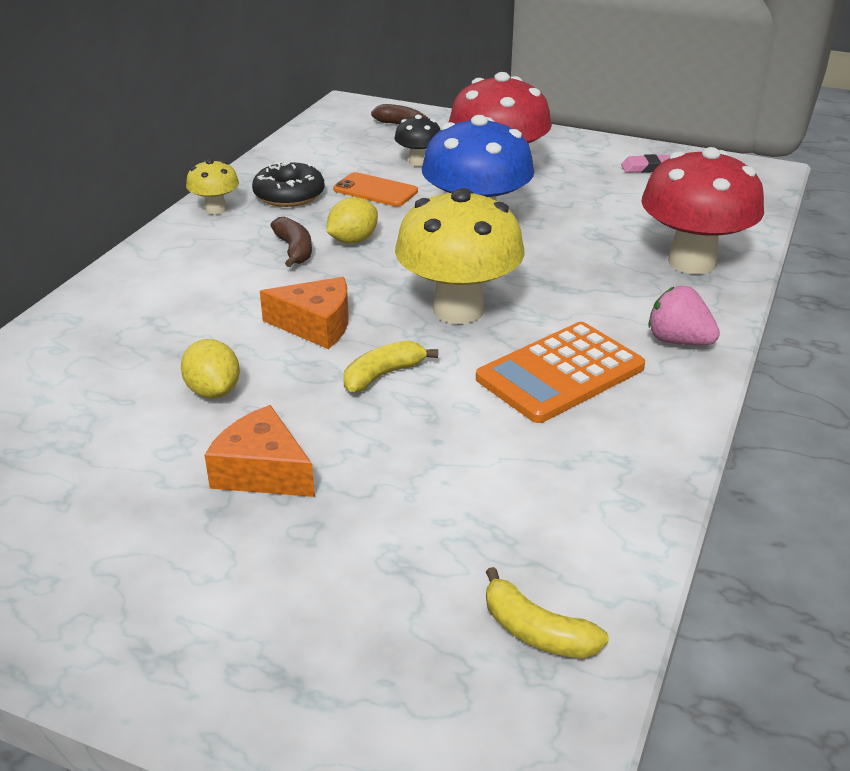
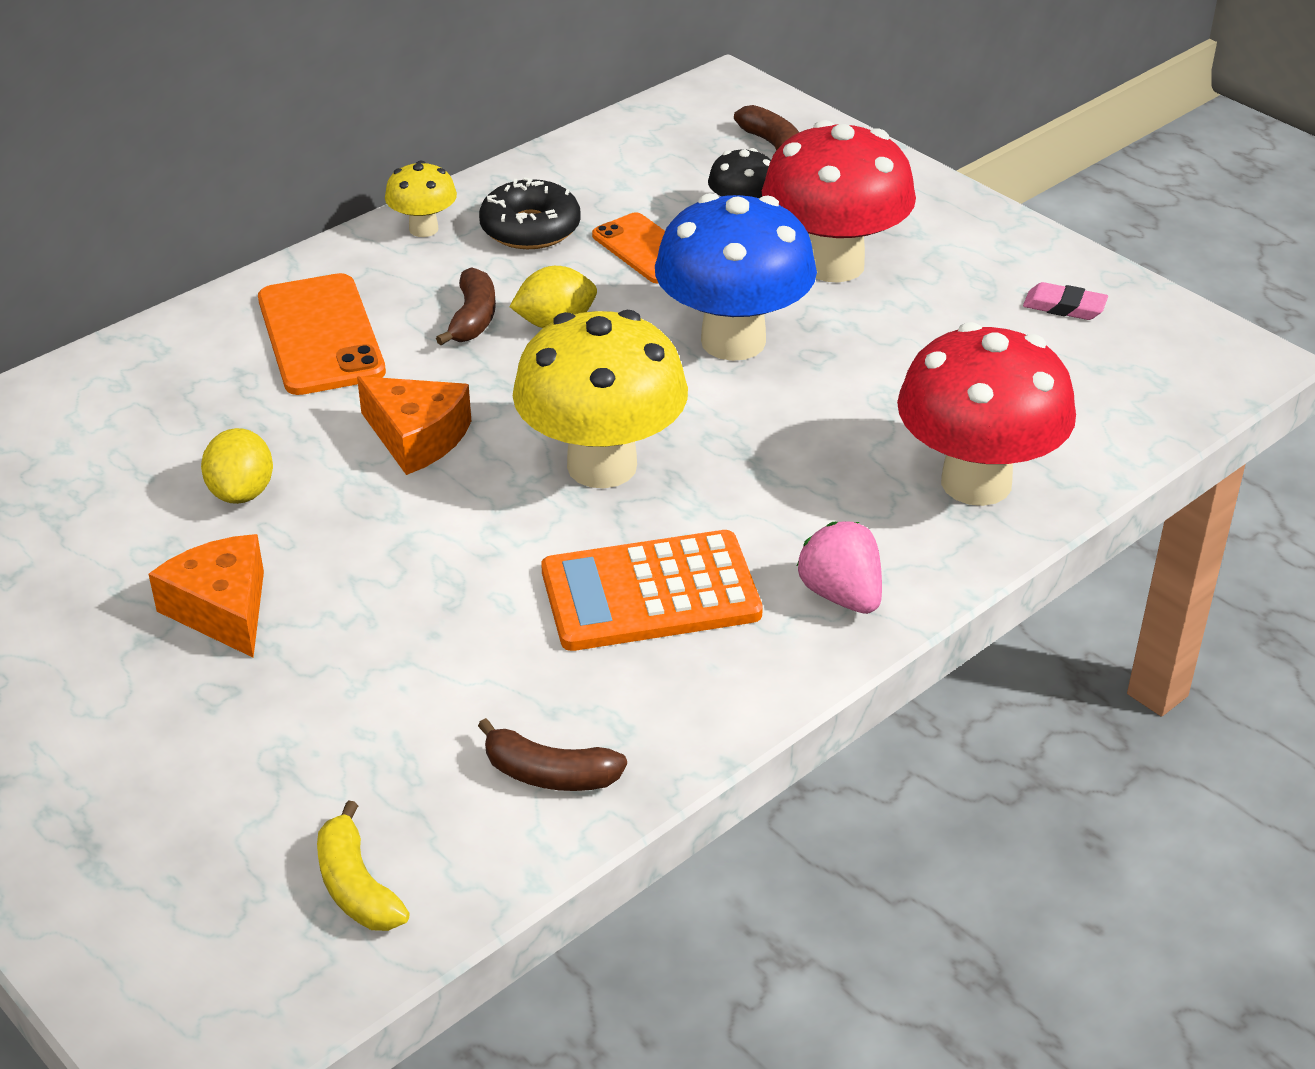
camera: 25 degrees right, 5 degrees up
yellow banana [343,340,438,393] -> none
none -> orange phone [258,273,386,395]
none -> brown banana [478,718,627,791]

